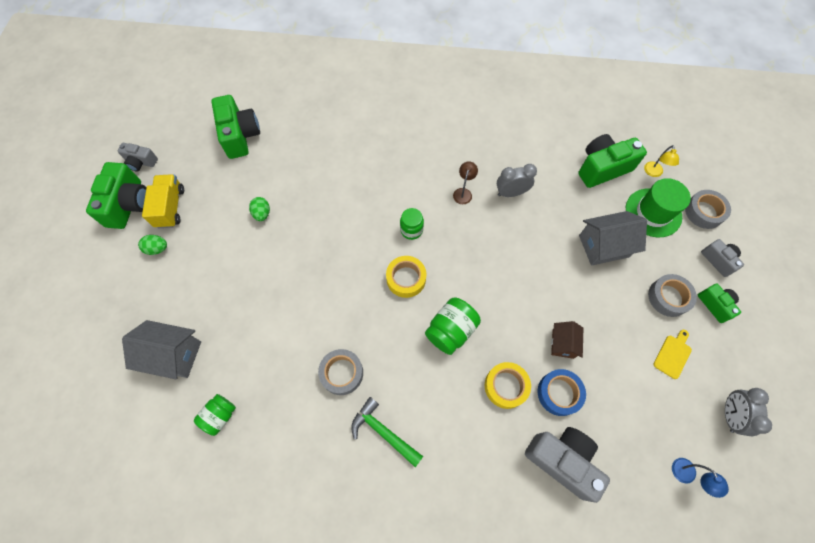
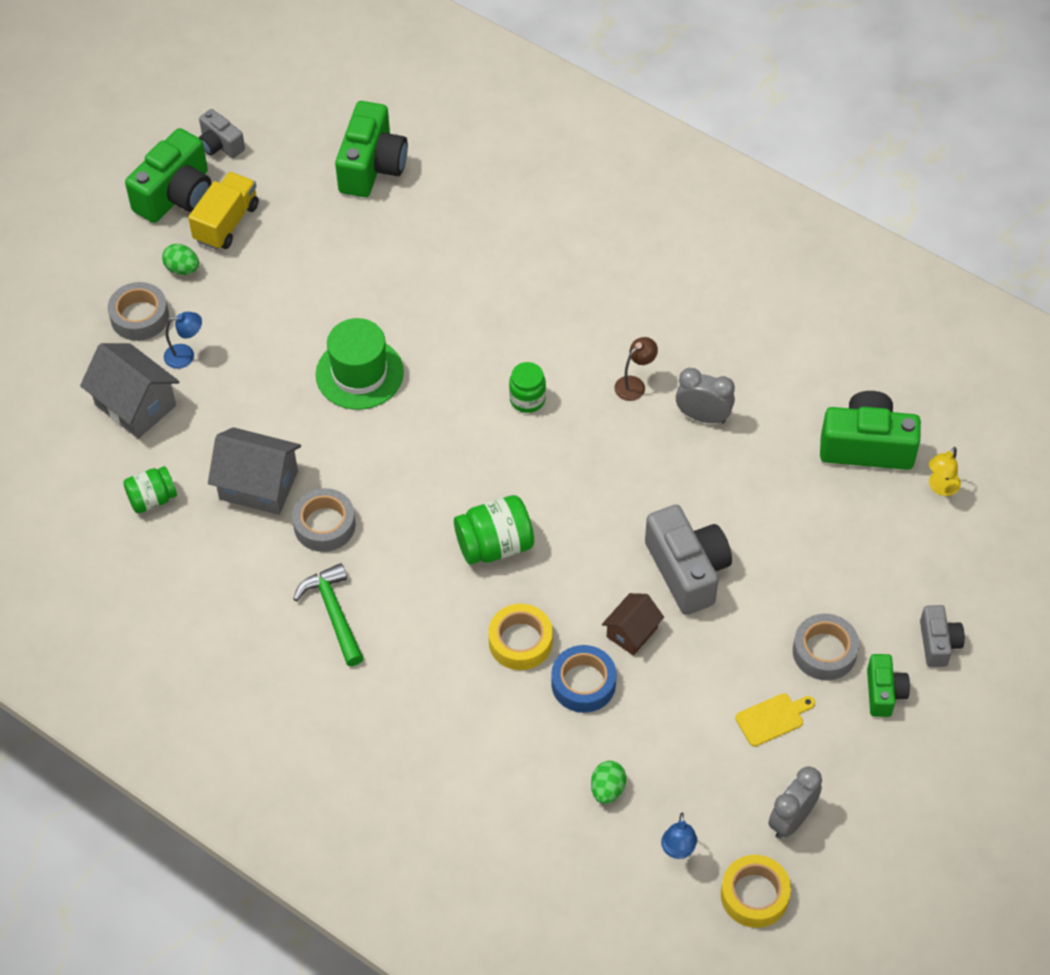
camera: 30 degrees right, 10 degrees down
green egg [249,197,270,221] -> green egg moved to [591,761,626,804]
yellow tape [386,256,426,298] -> yellow tape moved to [721,855,791,928]
grey camera [525,427,610,503] -> grey camera moved to [645,505,732,615]
grey house [579,211,647,266] -> grey house moved to [208,427,301,515]
green hat [626,178,691,237] -> green hat moved to [316,318,404,410]
grey tape [685,190,731,229] -> grey tape moved to [108,282,169,341]
none -> blue lamp [164,312,202,369]

